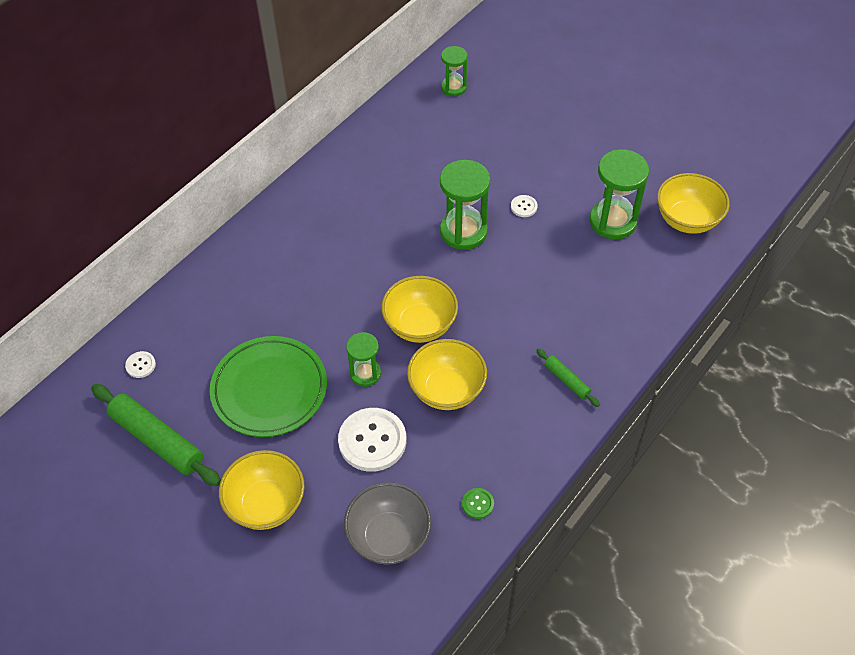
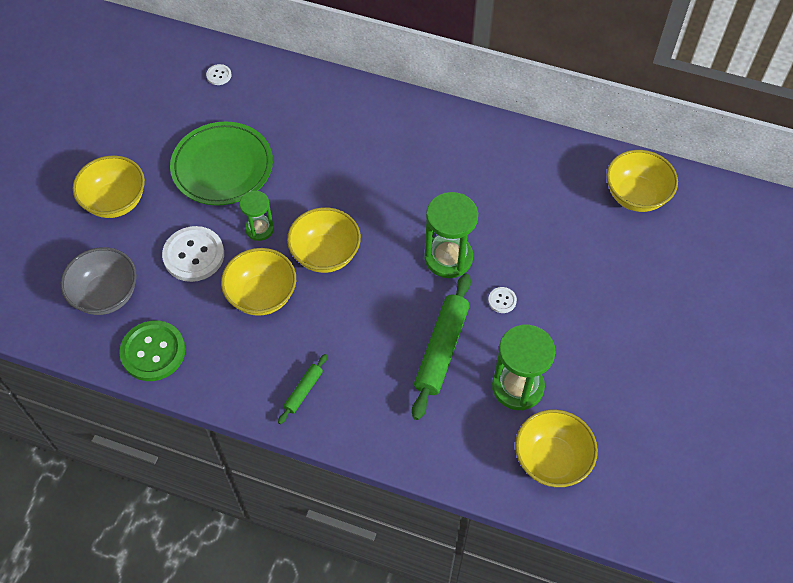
camera: 70 degrees right, 5 degrees up
green rolling pin [91,384,221,486] -> green rolling pin moved to [412,274,471,420]
green hourglass [441,46,467,96] -> yellow bowl [607,150,678,212]
green button [462,488,494,519] -> green button [119,320,185,381], size x2.20

